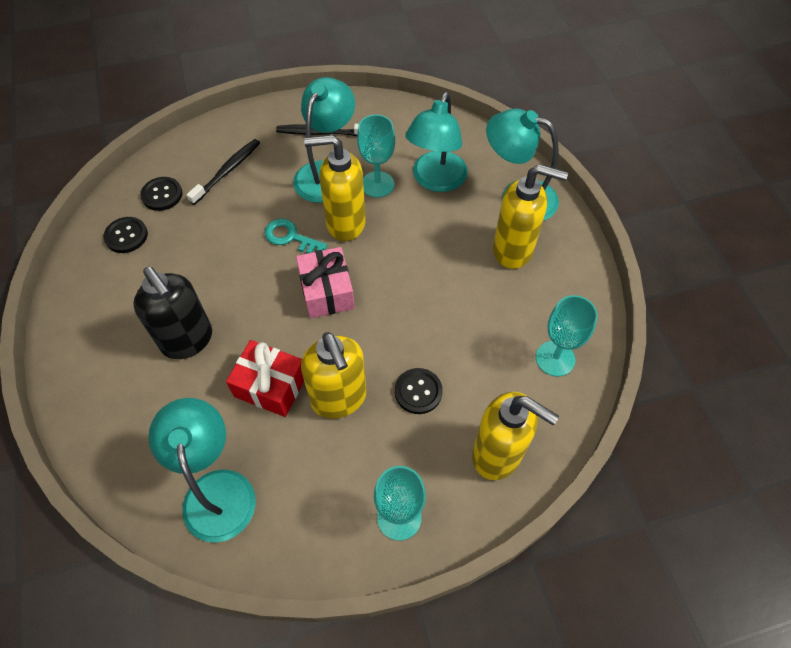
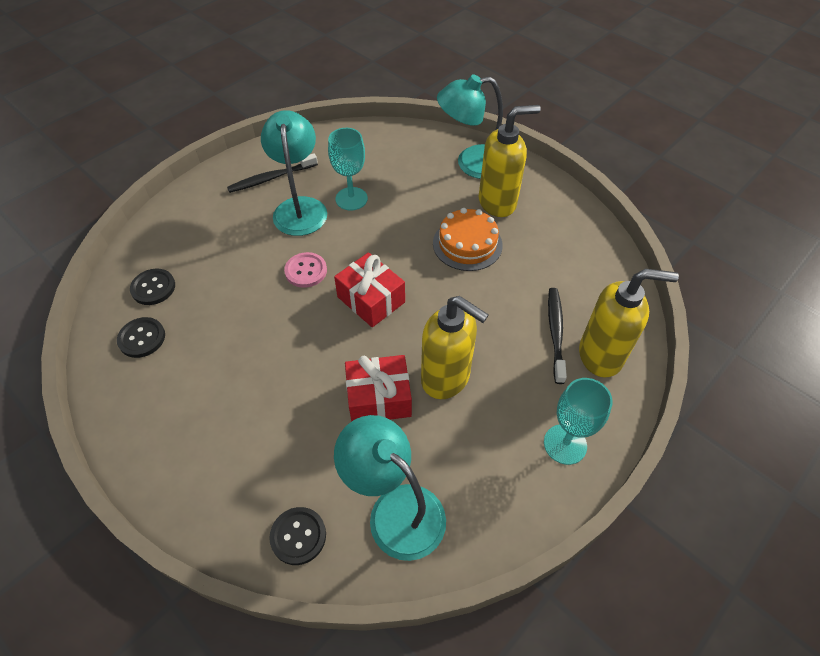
camera: 30 degrees left, 5 degrees down
black soap dispenser [133,267,212,359] -> none
black toothbrush [186,139,260,205] -> black toothbrush moved to [548,288,567,384]
turquoise key [264,219,327,254] -> pink button [284,252,327,288]
pink gift [296,247,355,318] -> red gift [334,252,405,327]
yellow soap dispenser [304,135,366,241] -> none
black button [395,368,443,414] -> black button moved to [269,507,326,565]
turquoise lamp [405,92,468,192] -> none
turquoise goblet [536,295,598,377] -> none
none -> orange cake [433,208,503,271]

